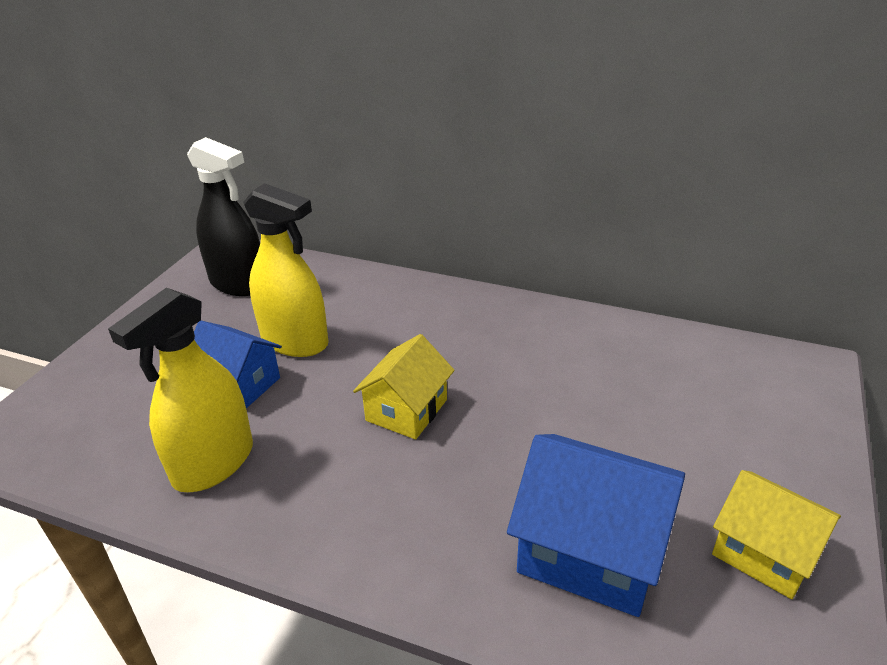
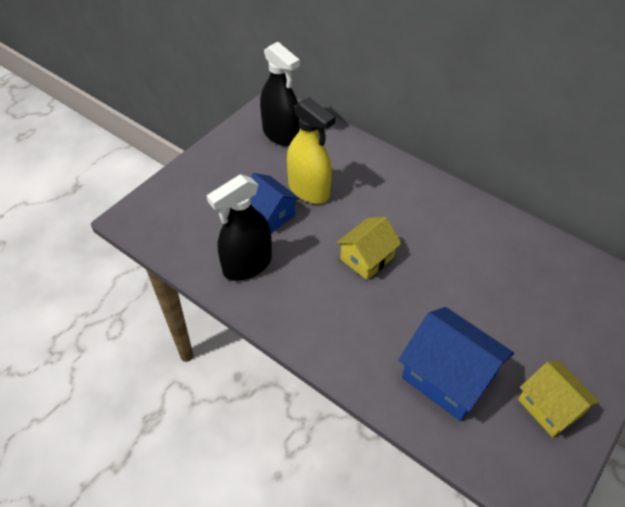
camera: 15 degrees right, 15 degrees up
yellow spray bottle [108,288,253,492] -> black spray bottle [207,174,272,281]

